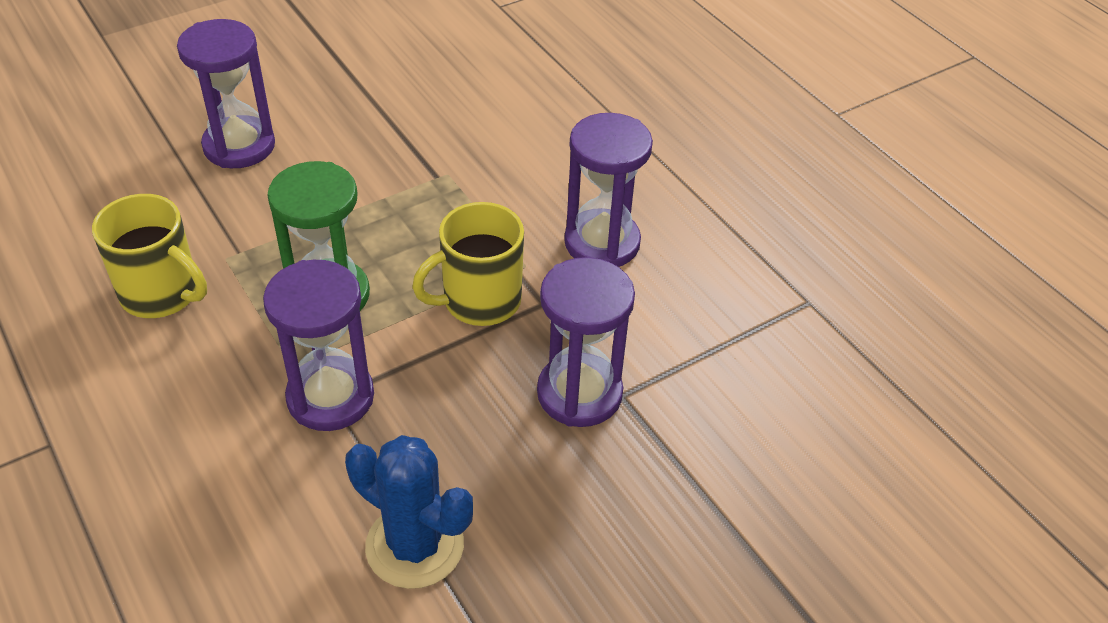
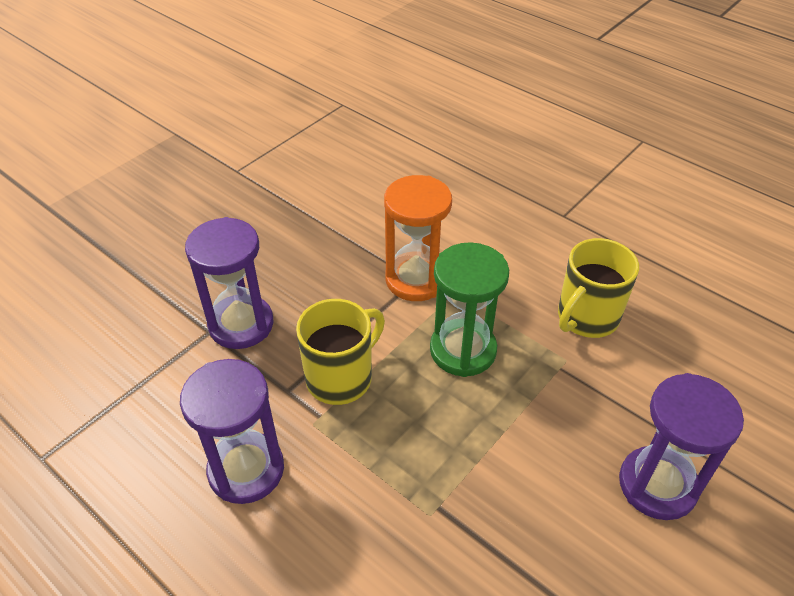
camera: 165 degrees right, 0 degrees up
yellow mug [92,194,207,318] -> yellow mug turned 60 degrees counterclockwise [558,238,639,338]
purple hourglass [263,260,374,431] -> orange hourglass [384,175,452,301]
blue cactus [345,435,473,589] -> none

